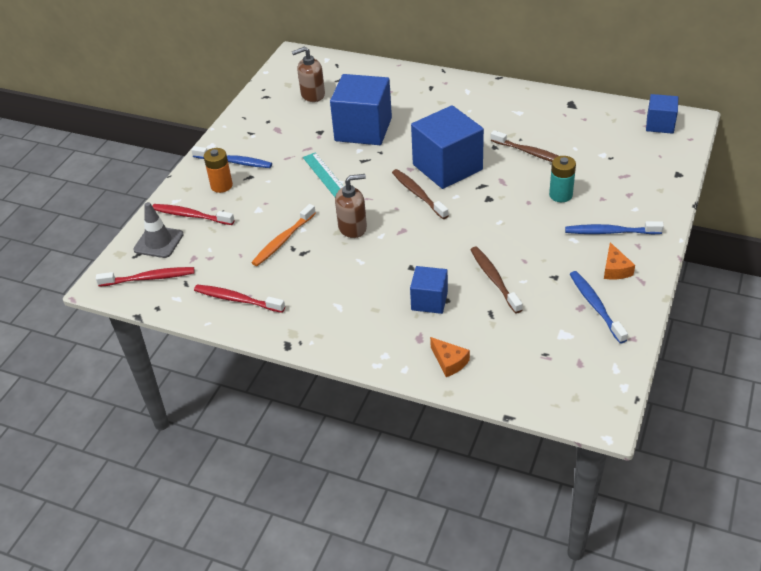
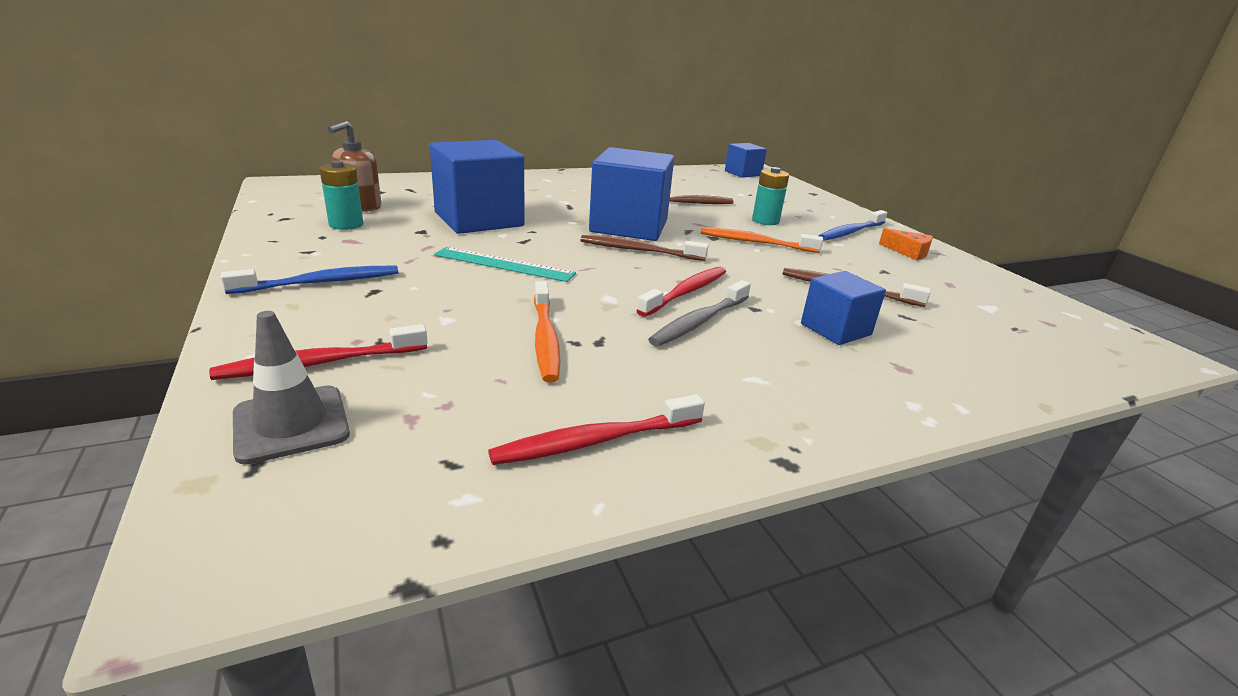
camera: 50 degrees left, 15 degrees down
red toothbrush [96,267,195,287] -> red toothbrush moved to [636,267,726,317]
orange battery [204,148,233,193] -> none
brown soap dispenser [335,174,367,238] -> none
orange cheese [430,337,470,377] -> none
blue toothbrush [570,271,628,343] -> none
none -> turquoise battery [320,160,363,230]
none -> grey toothbrush [648,280,751,346]
none -> orange toothbrush [701,228,823,253]

